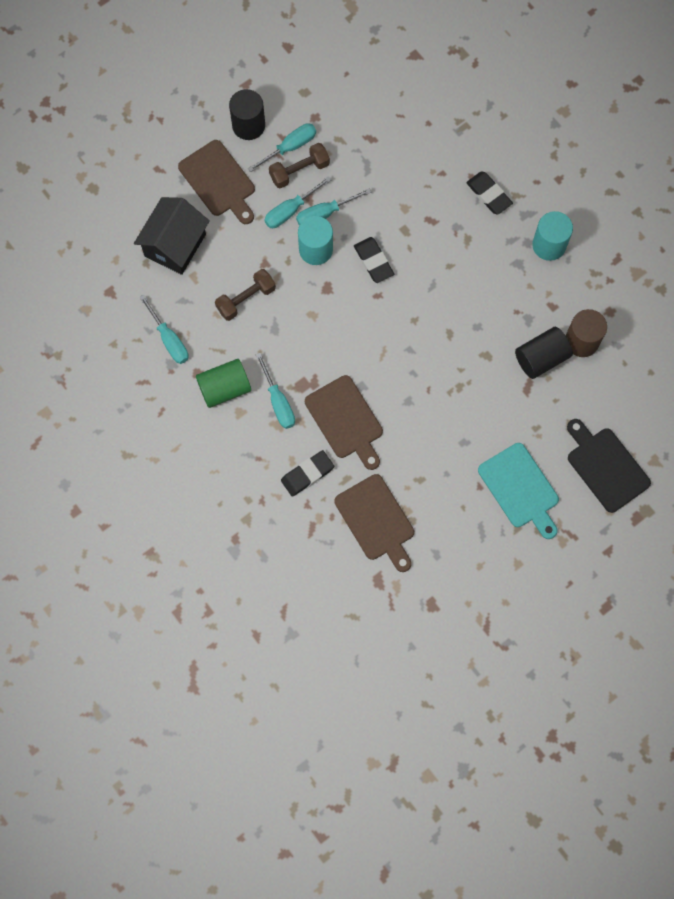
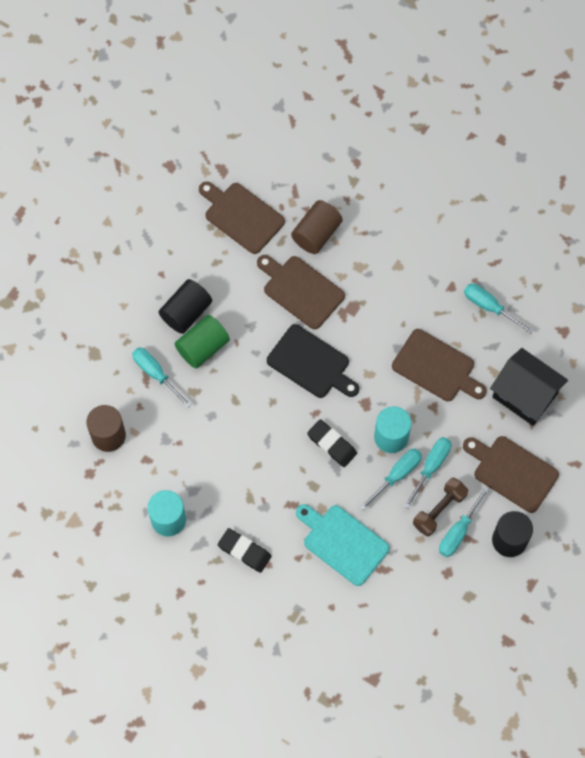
camera: 160 degrees right, 5 degrees down
black house [134,197,210,275] -> black house turned 60 degrees counterclockwise [490,348,568,426]
green cylinder [196,359,251,408] -> green cylinder moved to [175,315,230,369]
brown dumbbell [215,269,276,321] -> brown cutting board [392,329,487,401]
turquoise screwdriver [256,353,295,429] -> turquoise screwdriver moved to [132,347,192,408]
black eraser [281,450,334,497] -> brown cylinder [291,200,343,254]
turquoise cutting board [478,443,559,539] -> turquoise cutting board moved to [296,504,390,586]
black cylinder [515,327,573,379] -> black cylinder moved to [159,279,212,334]
black cutting board [567,419,651,513] -> black cutting board moved to [267,324,359,398]

